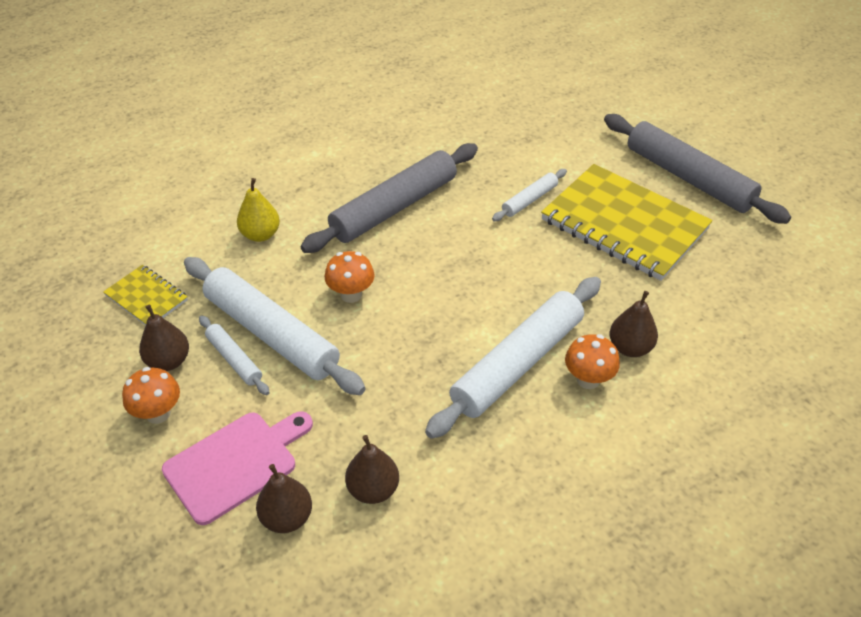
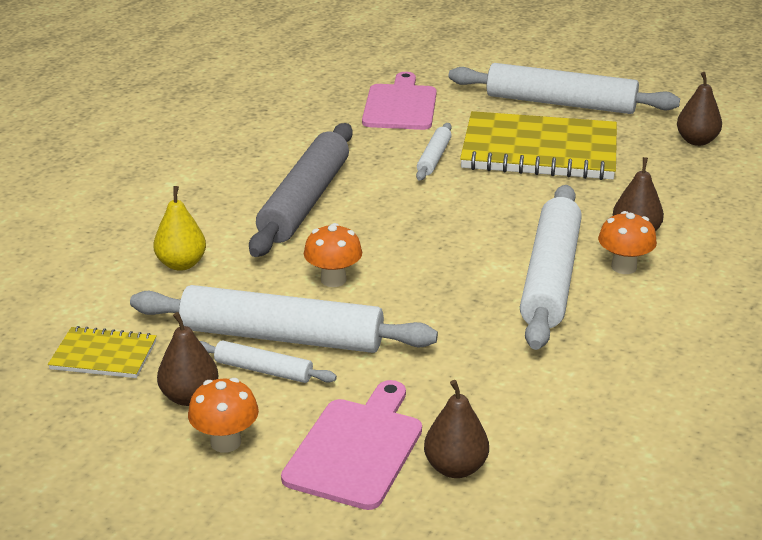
camera: 30 degrees left, 15 degrees down
brown pear [345,435,399,504] -> brown pear moved to [677,72,722,146]
grey rolling pin [604,114,791,224] -> white rolling pin [449,63,680,114]
none -> pink cutting board [362,72,437,130]

